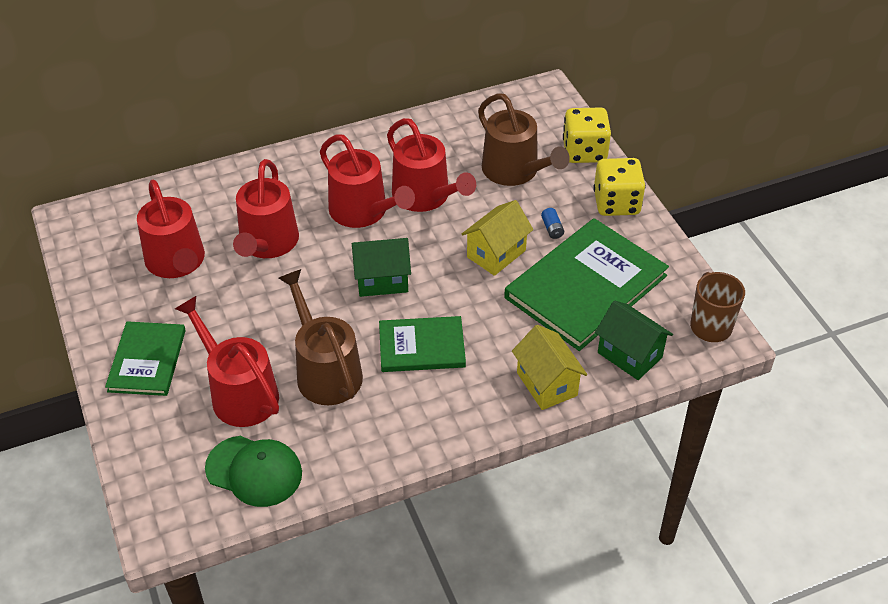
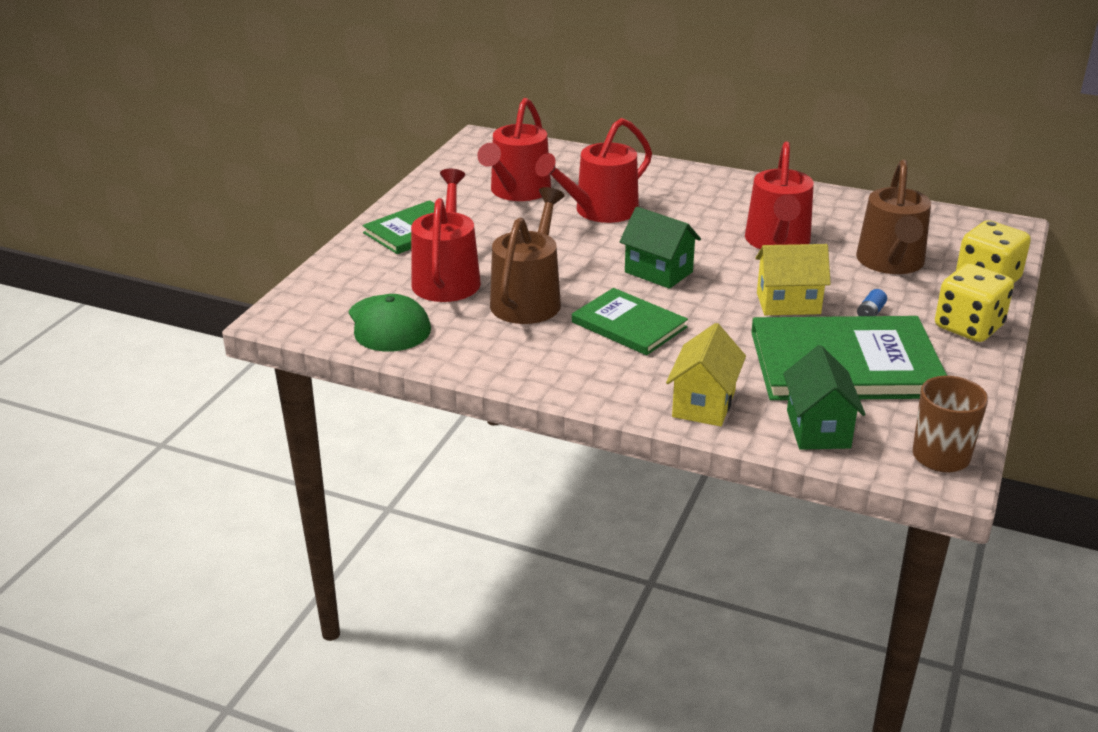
camera: 45 degrees right, 15 degrees down
red watering can [320,134,415,228] -> none

